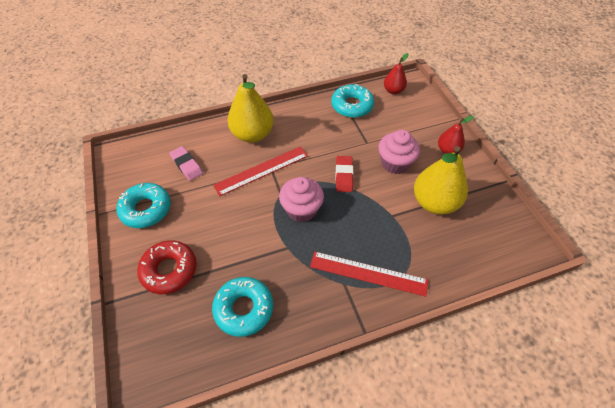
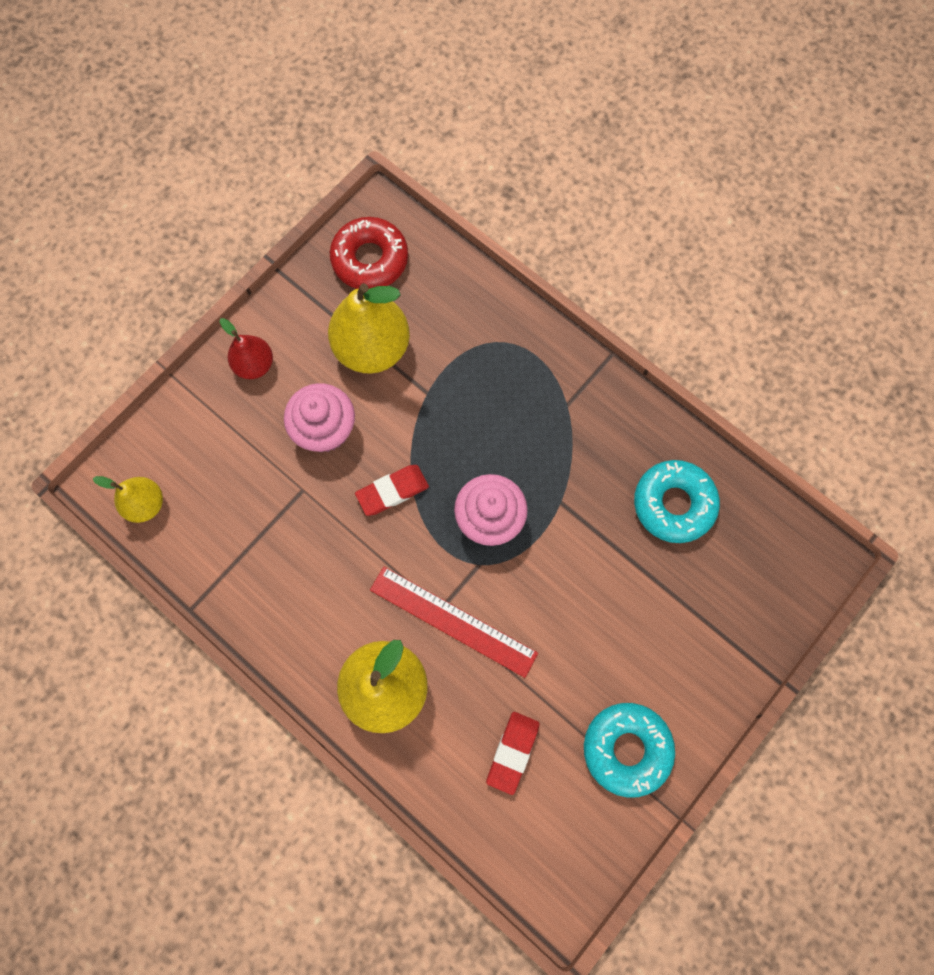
camera: 120 degrees left, 20 degrees up
red donut [137,240,197,294] -> red donut moved to [330,217,408,289]
pink eraser [169,146,203,181] -> red eraser [486,712,539,795]
red ruler [310,252,428,297] -> none
turquoise donut [331,84,374,118] -> none
red pear [384,53,409,94] -> yellow pear [93,476,163,523]

